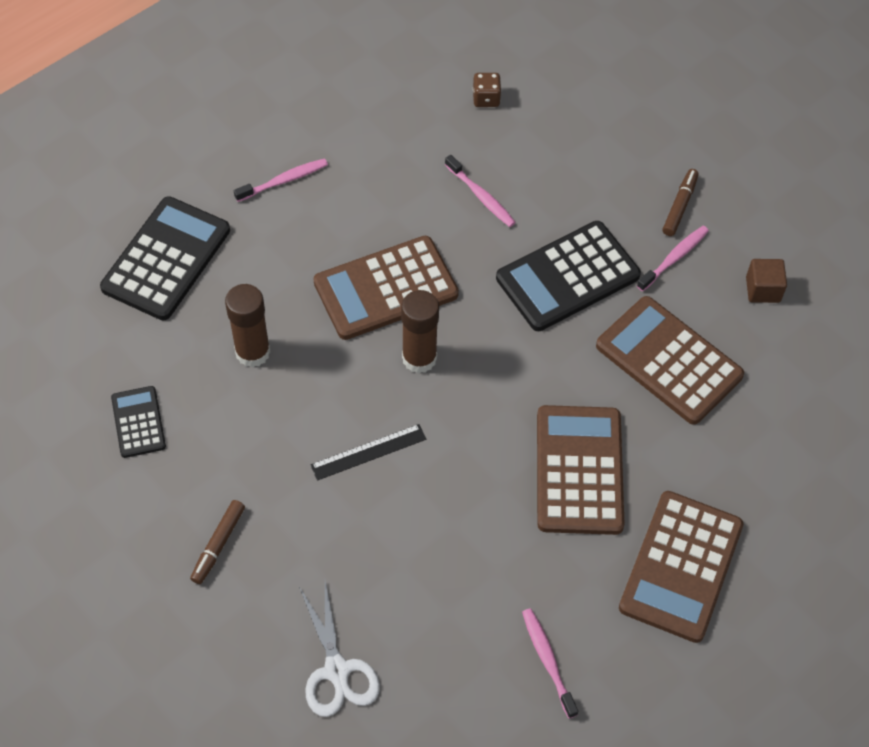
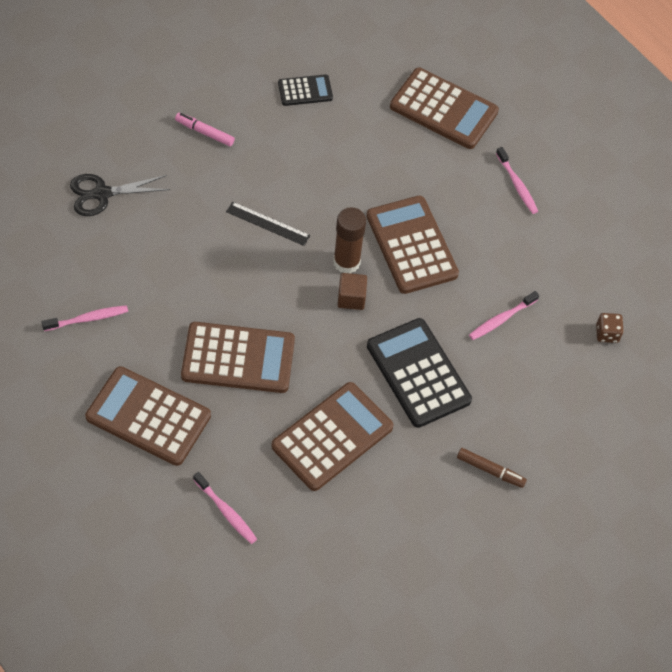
camera: 90 degrees right, 0 degrees up
black calculator [100,196,230,320] -> brown calculator [390,68,499,149]
brown marker [190,500,245,584] -> pink marker [175,113,235,147]
brown glue stick [225,284,270,368] -> none
white scissors [299,581,380,717] -> black scissors [70,174,170,216]
black ruler [310,424,426,481] -> black ruler turned 45 degrees counterclockwise [226,202,310,246]
pink toothbrush [637,226,709,291] -> pink toothbrush moved to [193,472,257,544]
brown cube [746,259,787,303] -> brown cube moved to [338,273,367,310]

